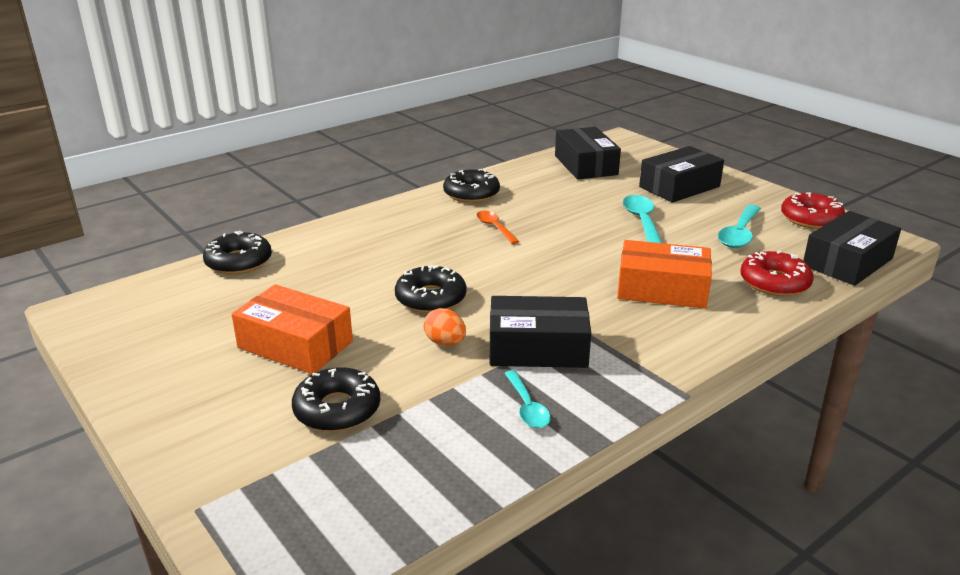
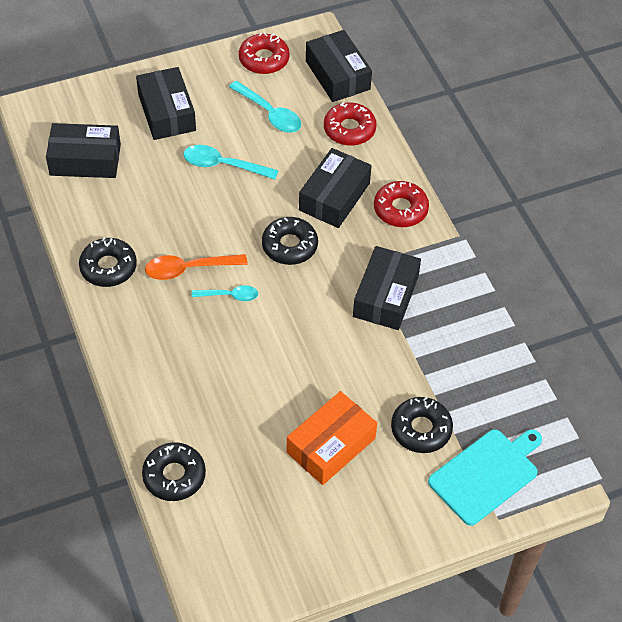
camera: 75 degrees left, 25 degrees up
black donut [395,265,466,313] -> black donut moved to [262,217,318,265]
orange egg [424,308,466,346] -> none
orange spoon [477,211,519,244] -> orange spoon [145,254,248,280], size x1.55
turquoise spoon [504,370,551,428] -> turquoise spoon moved to [192,285,258,301]
orange box [617,240,712,309] -> black box [299,148,372,228]
none -> red donut [374,181,429,227]
none -> turquoise cutting board [428,429,542,526]

